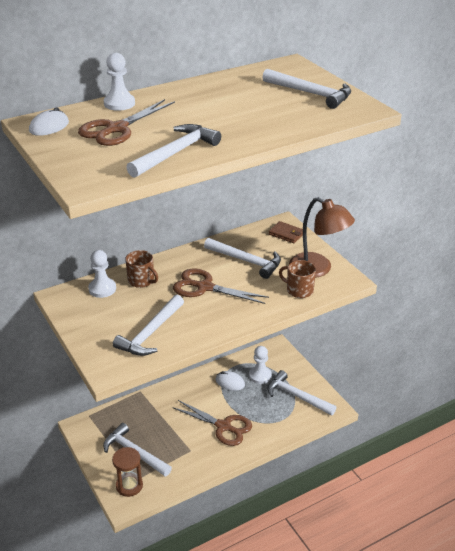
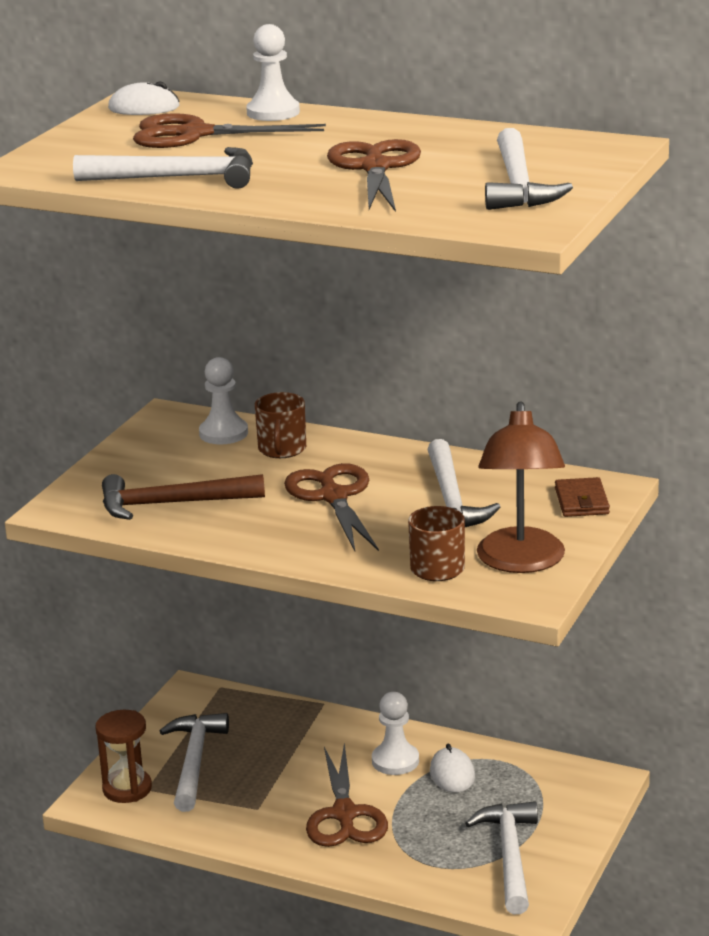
camera: 55 degrees right, 10 degrees down
white hammer [113,295,184,356] -> brown hammer [102,474,265,520]
white pawn [249,346,272,384] -> white pawn moved to [372,692,419,775]
none -> brown scissors [327,139,421,212]

